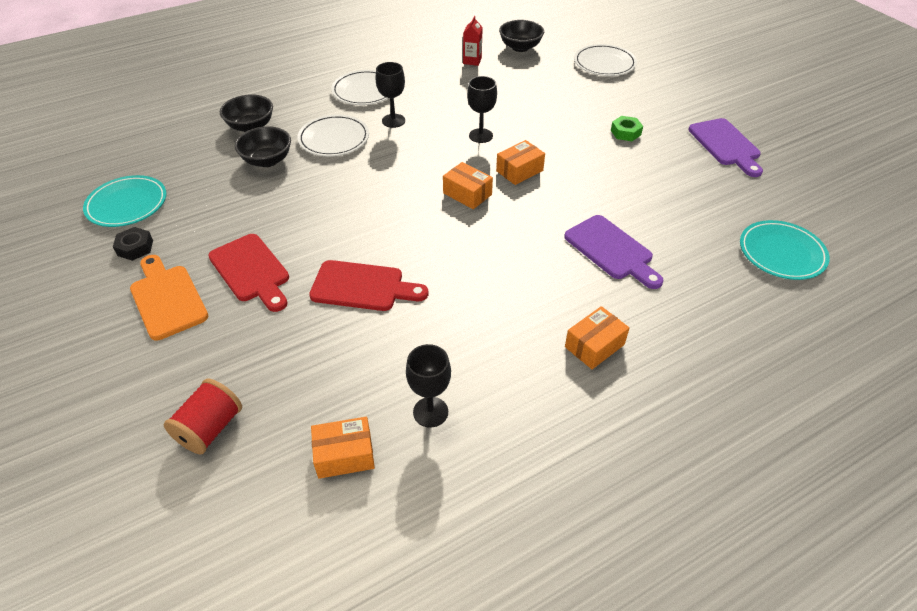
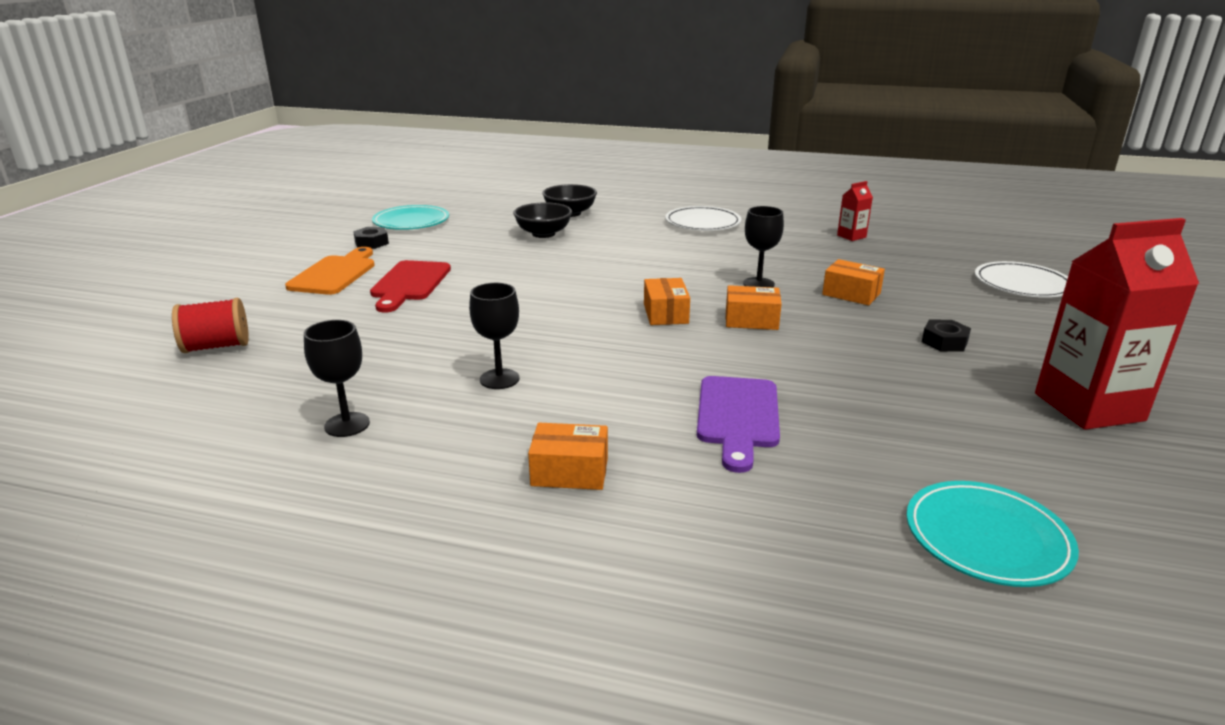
camera: 45 degrees right, 20 degrees down
white plate [298,115,369,156] -> none
red cutting board [309,260,428,311] -> none
orange box [311,417,375,479] -> orange box moved to [822,259,885,305]
black goblet [376,62,405,128] -> black goblet moved to [469,283,520,389]
black bowl [499,20,544,52] -> none
green nut [611,116,643,141] -> black nut [922,320,971,352]
purple cutting board [689,118,763,177] -> red carton [1035,218,1199,430]

